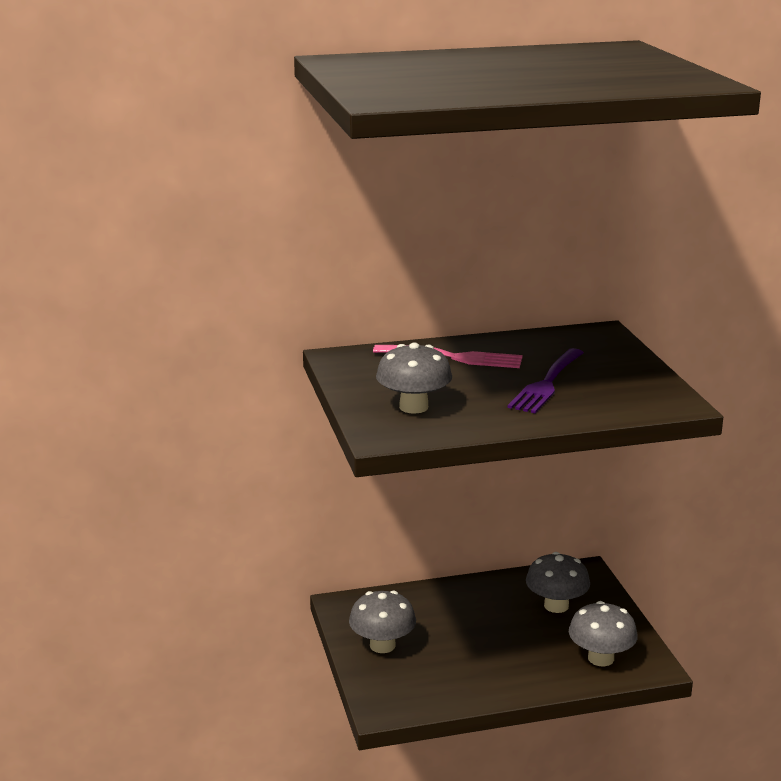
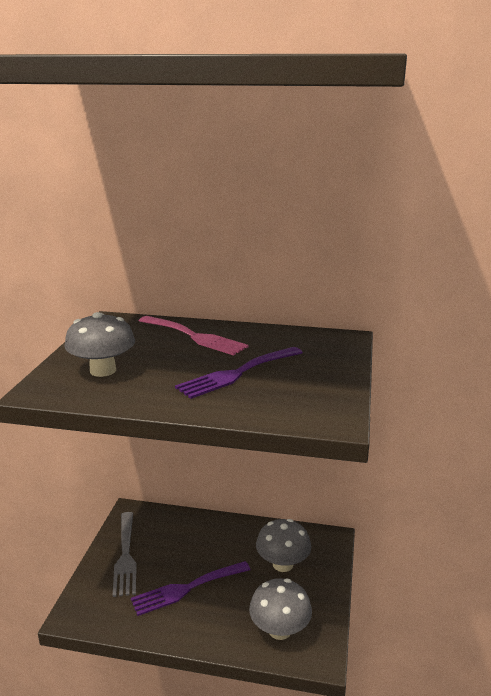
camera: 25 degrees right, 0 degrees up
grey mushroom [349,590,416,653] -> grey fork [113,512,137,597]
none -> purple fork [131,561,251,616]

